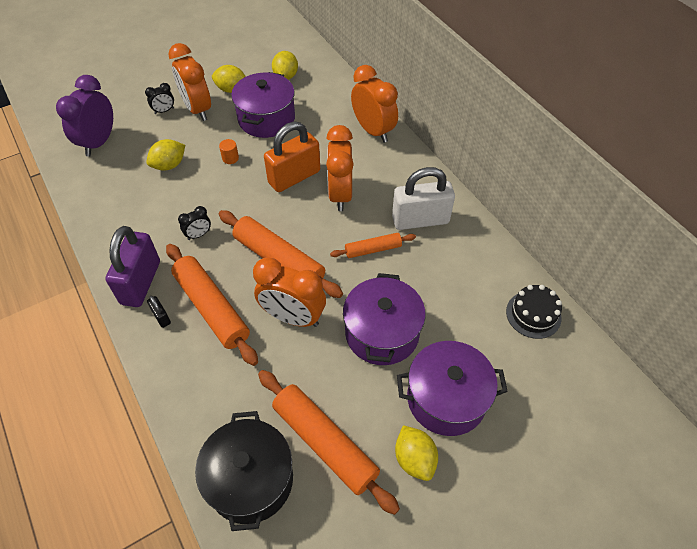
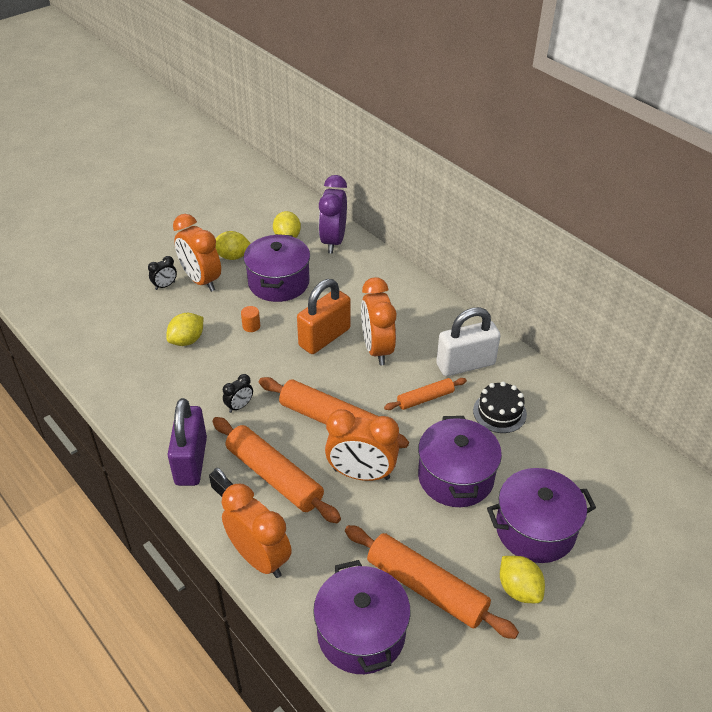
camera: 10 degrees left, 10 degrees down
purple clock [56,75,113,156] -> purple clock moved to [319,175,347,254]
black pot [195,411,293,531] -> purple pot [313,560,410,674]
orange clock [351,65,398,143] -> orange clock moved to [222,484,292,578]
black cake [506,285,562,339] -> black cake moved to [473,382,527,433]

